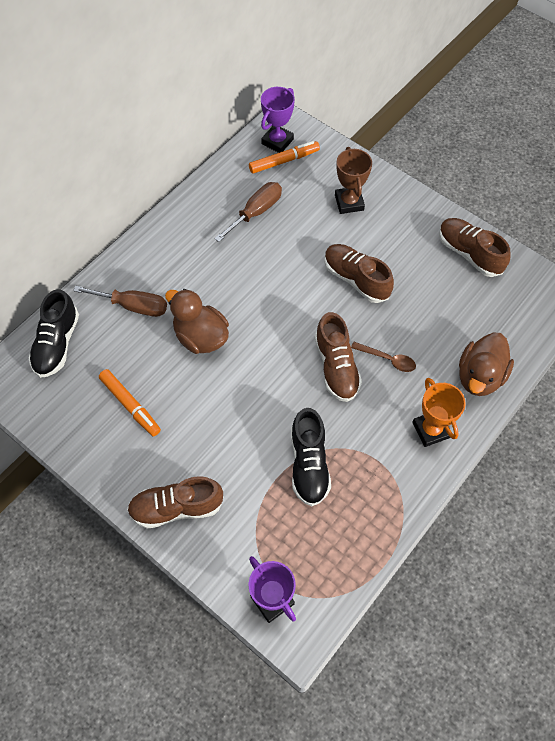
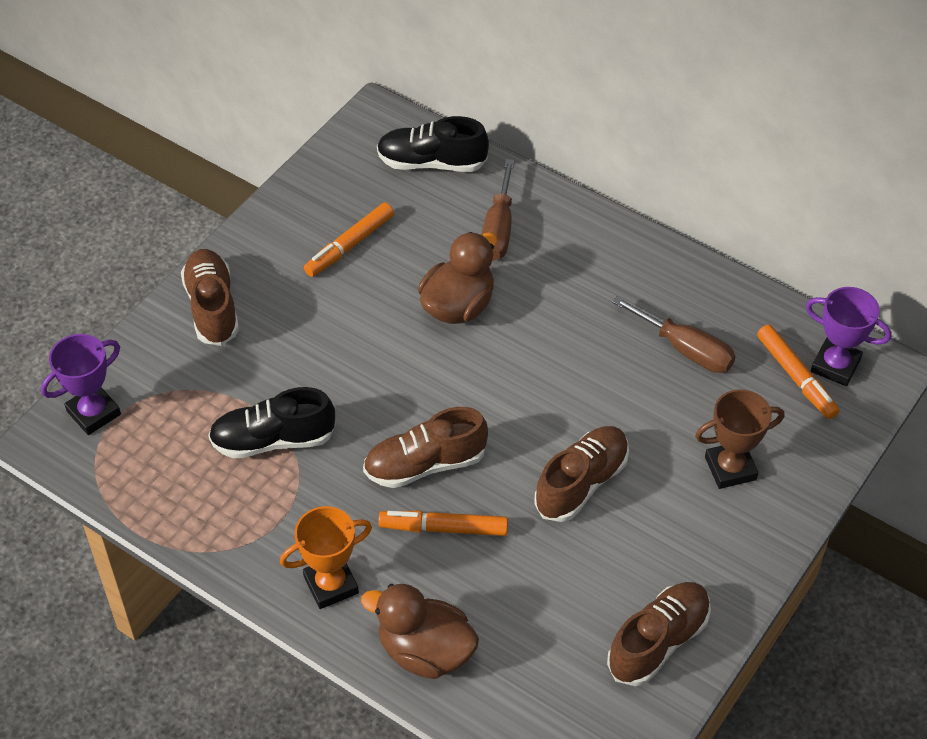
camera: 85 degrees right, 10 degrees down
brown spoon [351,342,416,372] -> orange marker [378,511,508,536]

